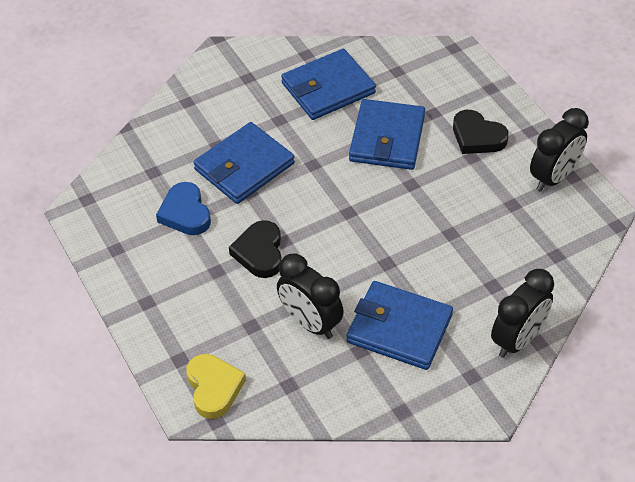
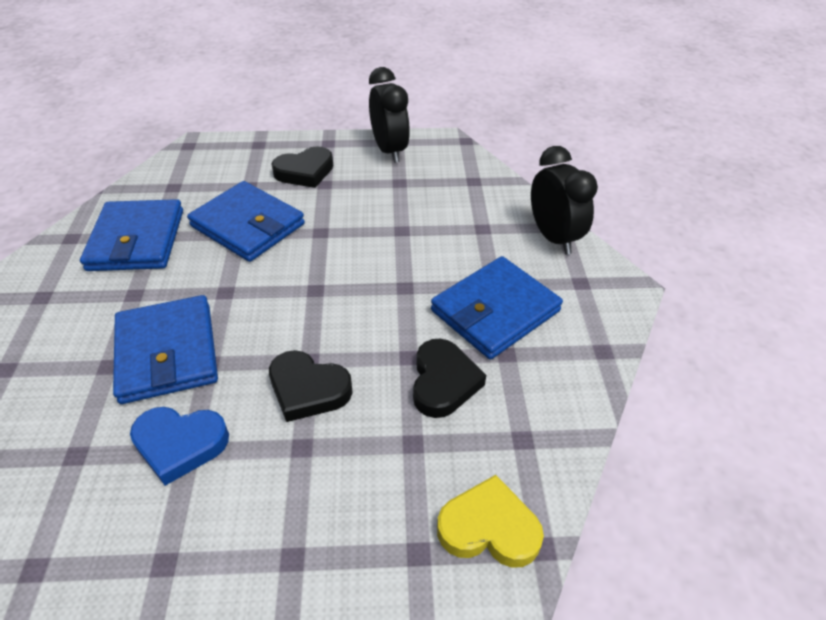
camera: 65 degrees left, 5 degrees down
black clock [277,254,344,339] -> black heart [413,339,486,418]

